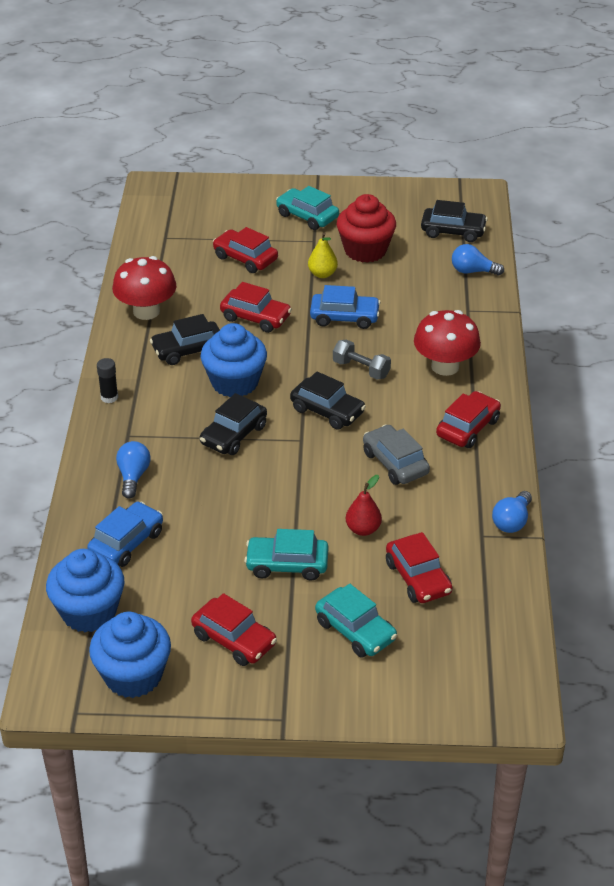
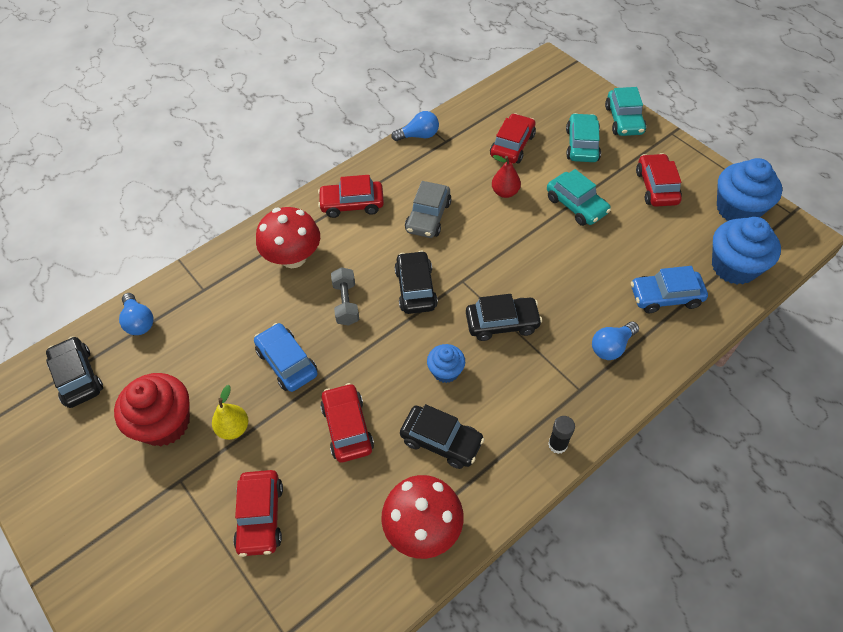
camera: 130 degrees left, 15 degrees up
blue cupcake [201,323,267,397] -> blue cupcake [427,344,465,383], size x0.55
turquoise car [276,186,339,230] -> turquoise car moved to [605,87,646,136]

